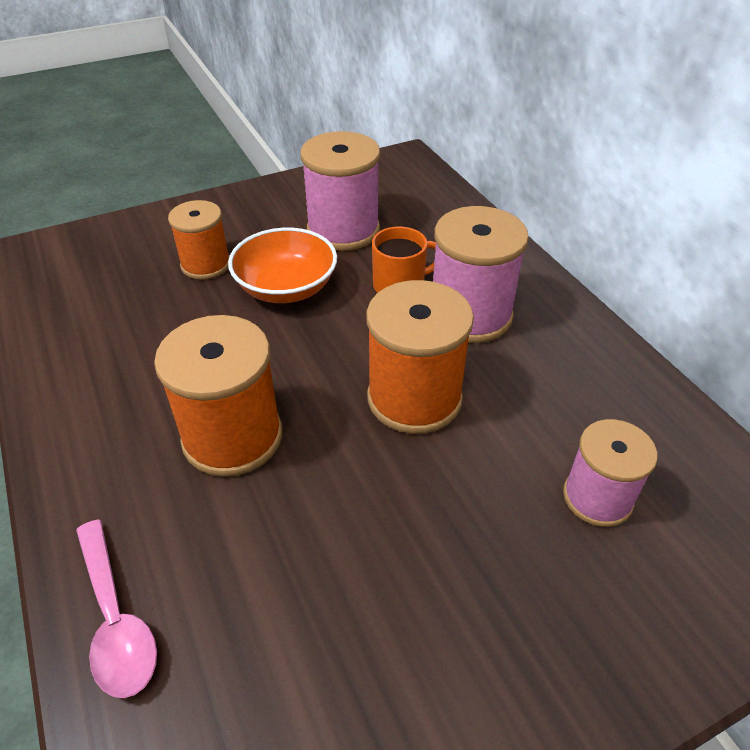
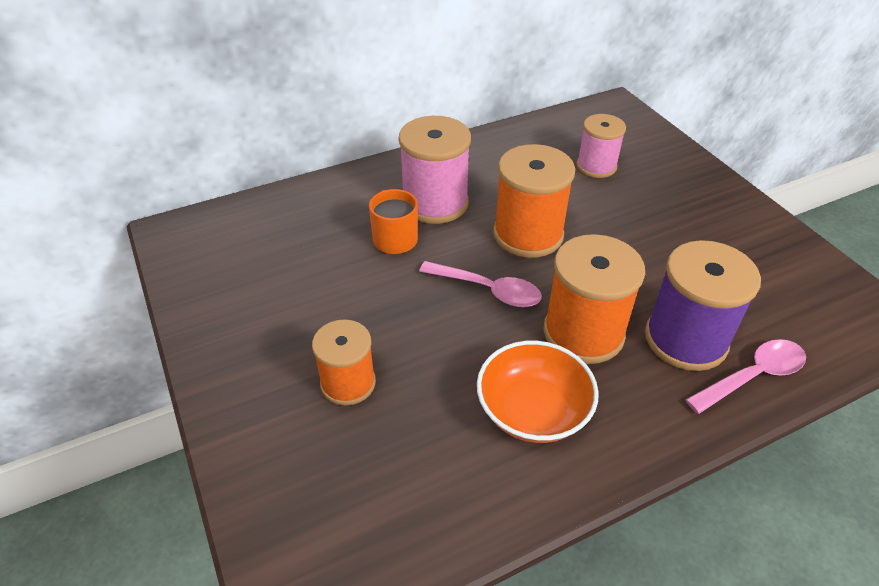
camera: 90 degrees left, 0 degrees up
orange bowl [228,228,337,303] -> orange bowl moved to [477,341,599,443]
pink spool [300,131,380,251] -> none
none -> pink spoon [419,261,542,307]
none -> purple spool [645,240,761,371]

